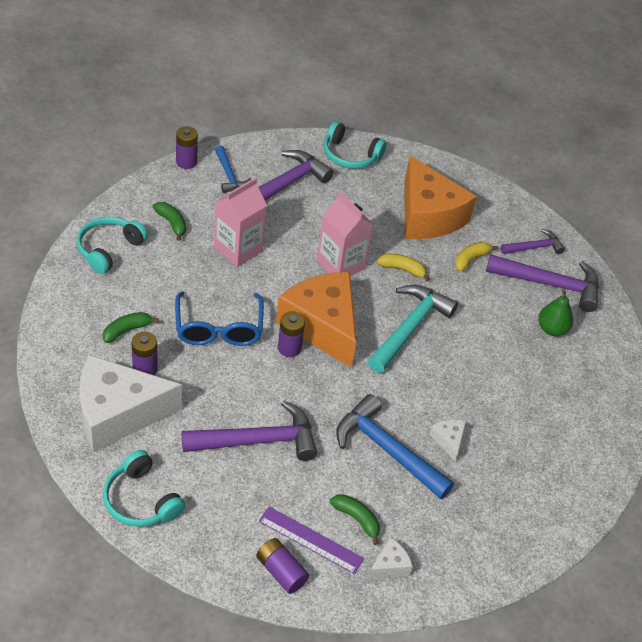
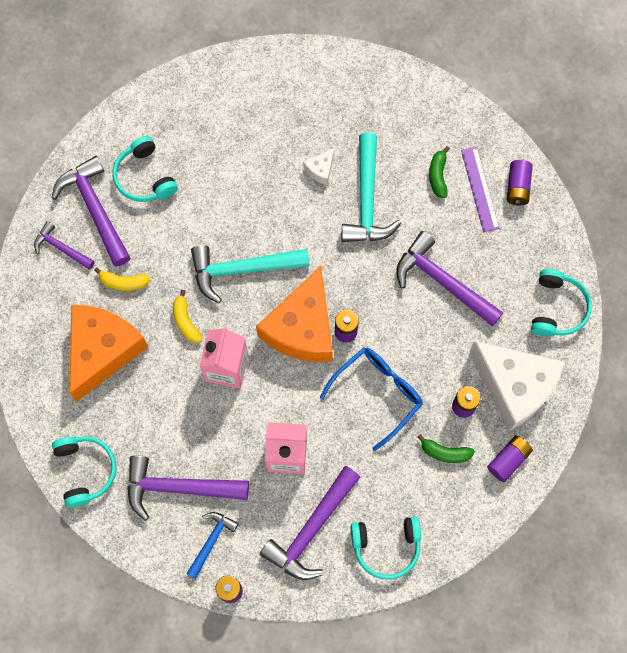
camera: 125 degrees left, 25 degrees up
green banana [152,202,186,241] -> purple hammer [260,466,360,580]
blue hammer [336,394,454,499] -> turquoise hammer [341,133,401,242]
white cheese [368,537,413,578] -> none
green pear [538,290,573,336] -> turquoise headphones [113,136,178,202]
none -> purple battery [487,435,533,482]

